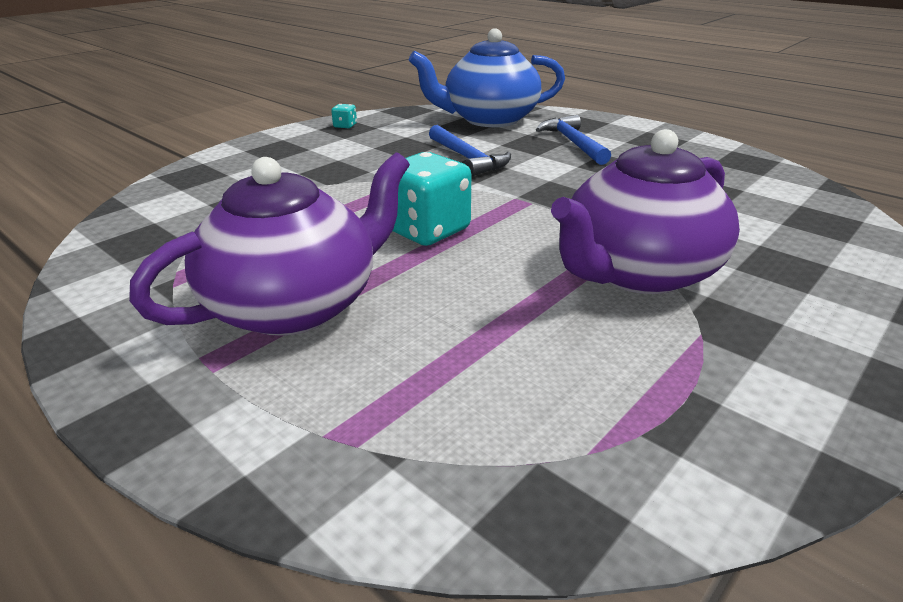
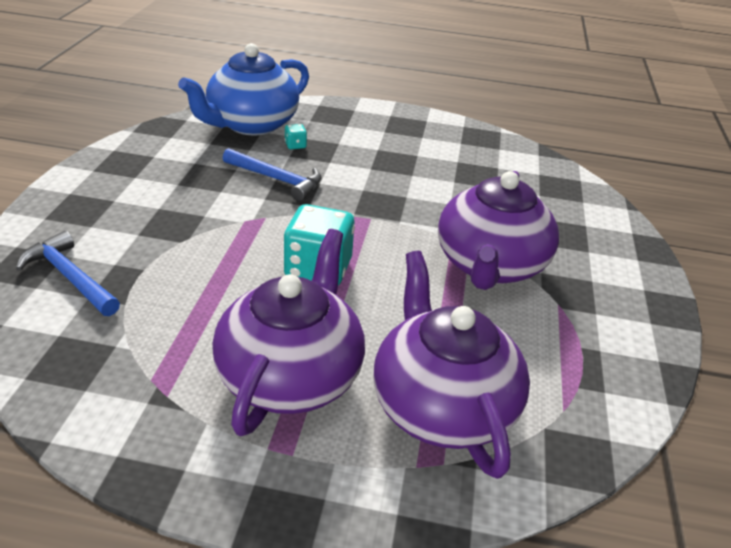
camera: 35 degrees left, 5 degrees up
turquoise dice [331,104,357,128] -> turquoise dice moved to [285,124,307,149]
blue hammer [536,115,611,165] -> blue hammer moved to [16,231,120,316]
none -> purple teapot [373,251,530,479]

